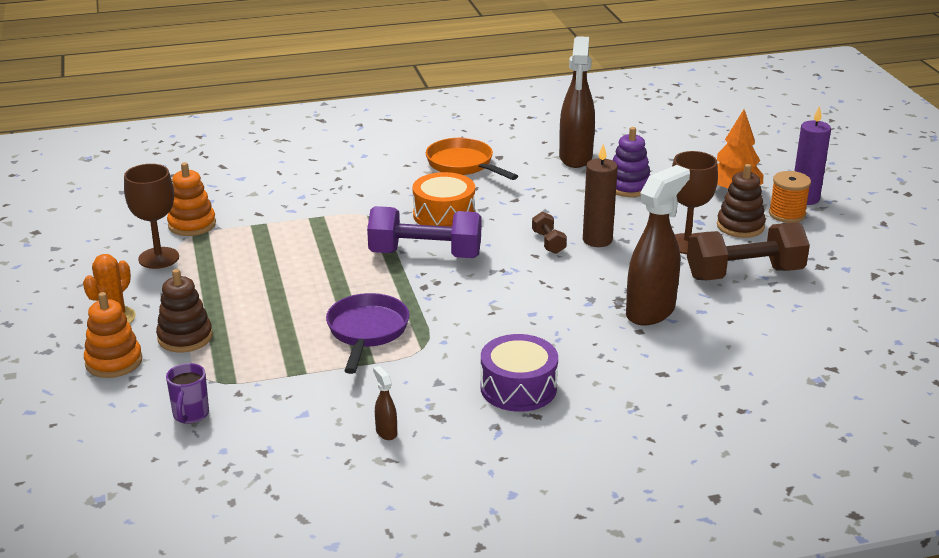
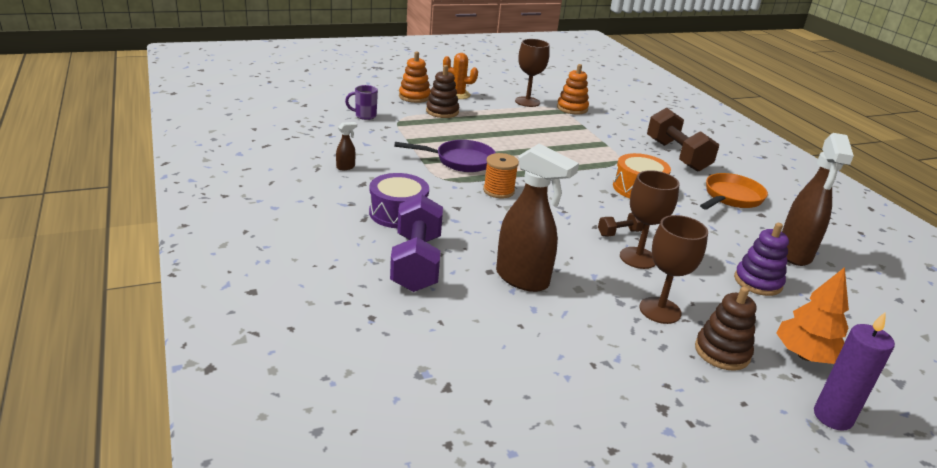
camera: 80 degrees right, 0 degrees up
purple dumbbell [367,206,481,258] -> purple dumbbell moved to [390,195,443,292]
brown spray bottle [559,36,595,168] -> brown spray bottle turned 75 degrees counterclockwise [782,133,854,266]
brown candle [583,144,618,247] -> brown goblet [620,170,679,269]
brown dumbbell [687,222,810,280] -> brown dumbbell moved to [647,108,719,172]
orange spool [769,171,811,223] -> orange spool moved to [483,153,519,198]

